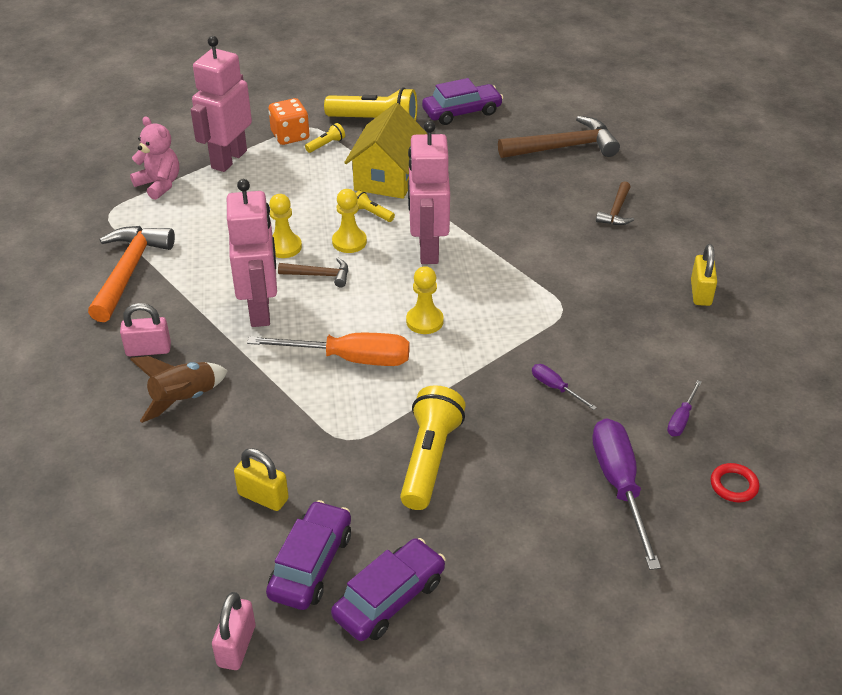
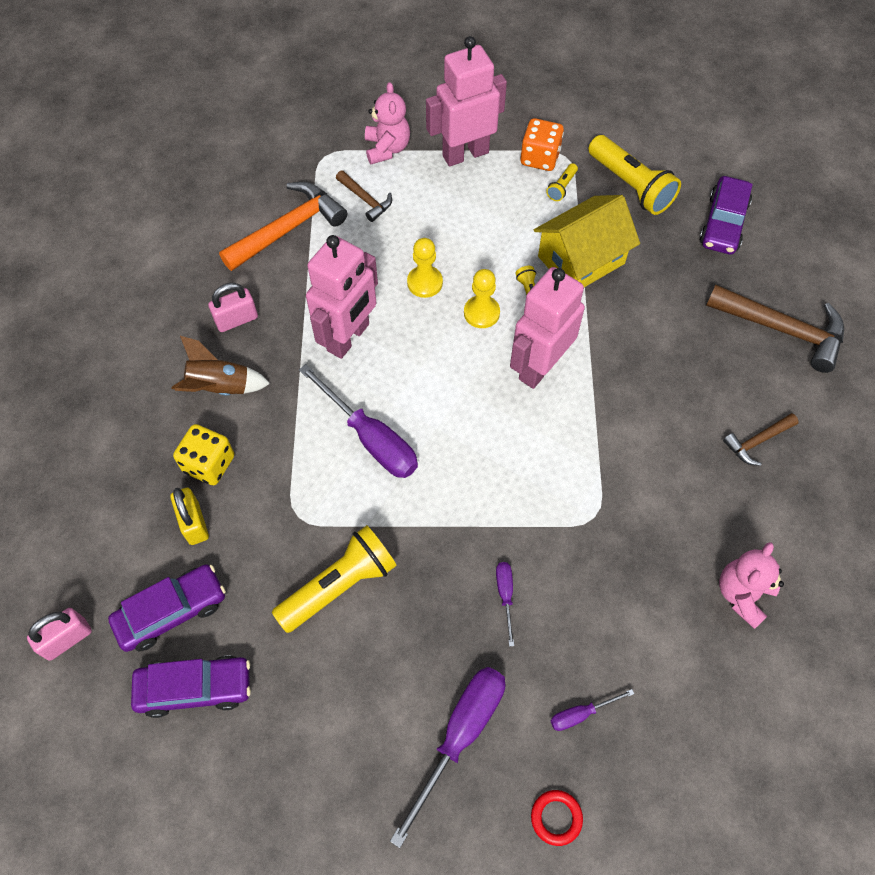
camera: 40 degrees right, 20 degrees up
pink padlock [120,303,171,356] -> pink padlock turned 60 degrees counterclockwise [208,283,258,332]
orange screwdriver [247,333,410,366] -> purple screwdriver [299,364,418,478]
brown hammer [278,258,348,287] -> brown hammer moved to [336,170,392,222]
yellow flashlight [305,123,345,153] -> yellow flashlight turned 120 degrees clockwise [546,163,578,201]
yellow pawn [406,266,444,334] -> none
purple car [422,78,503,125] -> purple car turned 90 degrees clockwise [699,176,753,254]
yellow padlock [691,244,717,306] -> pink teddy bear [719,542,784,629]
none -> yellow dice [173,424,234,485]

